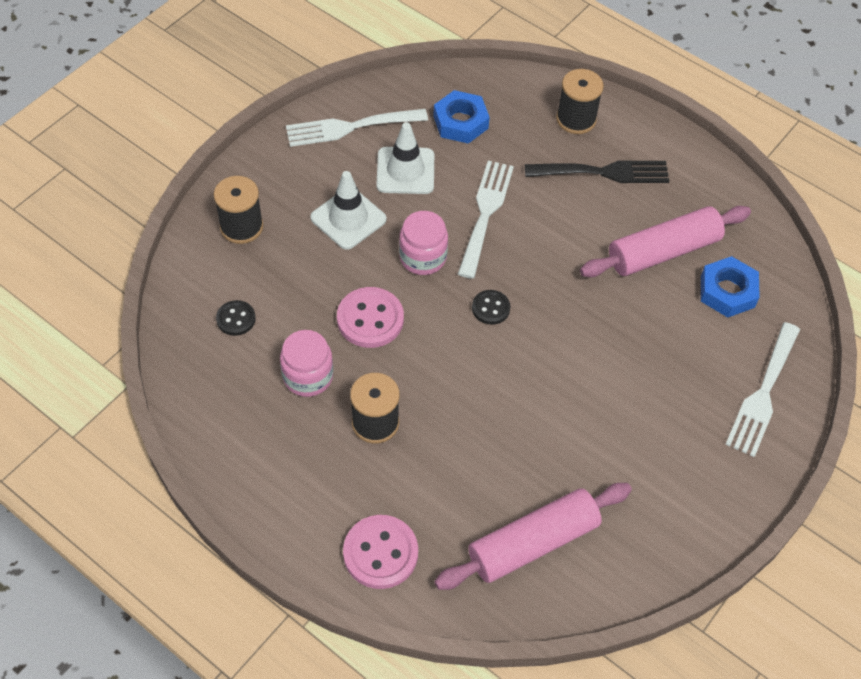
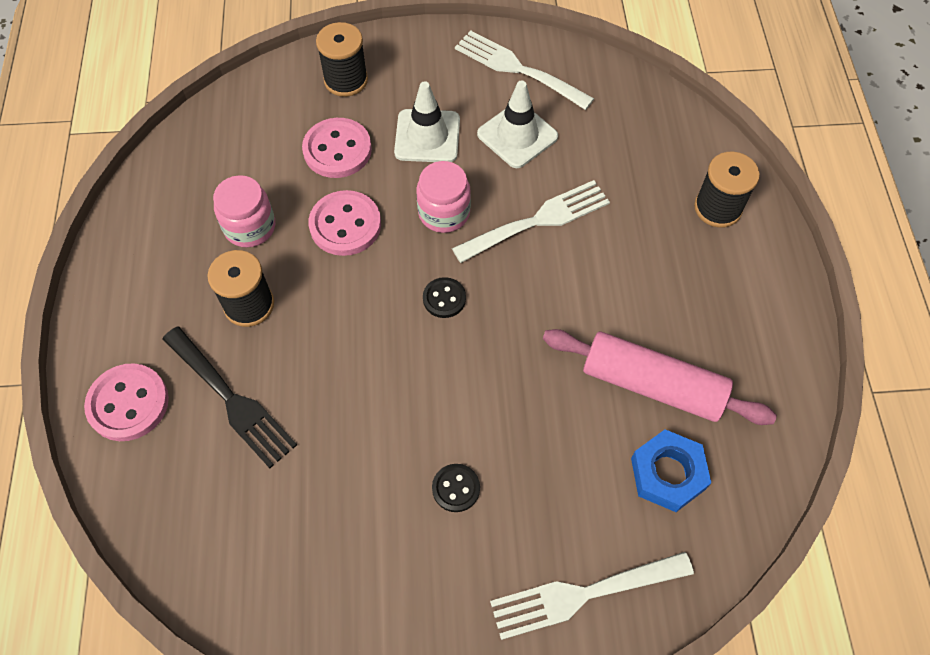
camera: 50 degrees right, 5 degrees up
black button [216,300,256,336] -> black button moved to [432,464,480,512]
blue nut [433,90,490,144] -> none
pink rolling pin [434,483,632,590] -> none
black fork [525,161,669,183] -> black fork moved to [163,326,297,468]
none -> pink button [302,118,372,178]

